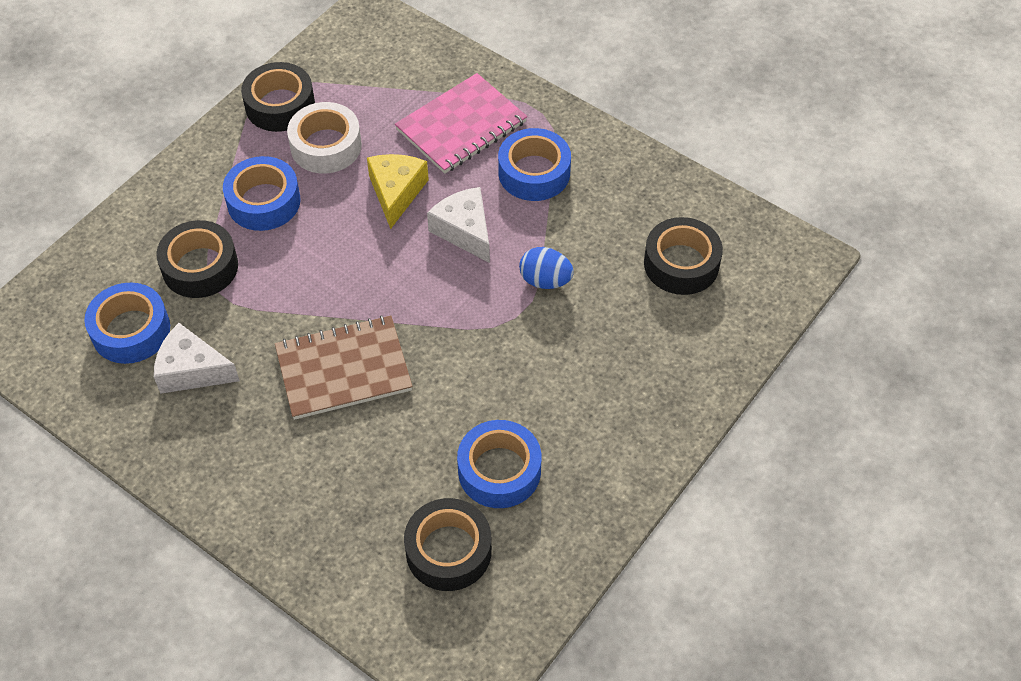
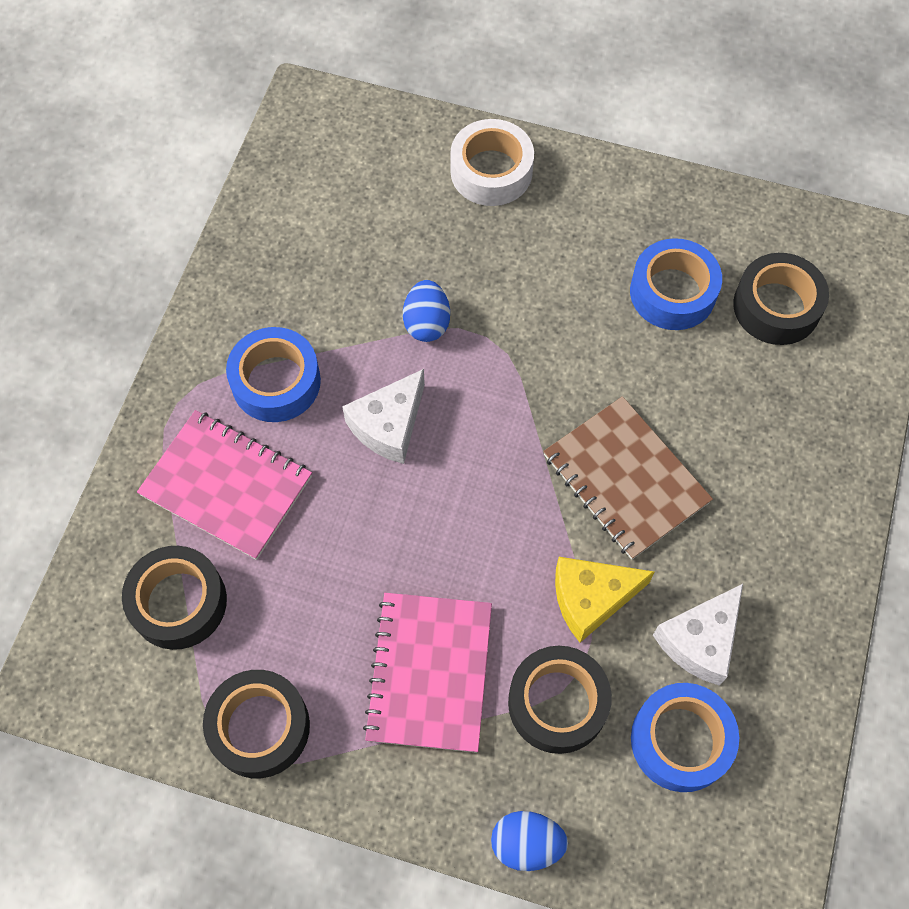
camera: 110 degrees left, 10 degrees up
white cheese [154,323,240,394] -> white cheese turned 45 degrees clockwise [653,584,743,686]
blue tape [223,156,300,231] -> pink notebook [363,593,492,753]
white tape [287,102,362,174] -> white tape moved to [450,119,534,206]
yellow cheese [367,154,429,229] -> yellow cheese moved to [555,557,655,642]
black tape [644,217,723,295] -> black tape moved to [122,546,227,650]
none -> blue egg [491,811,568,871]

